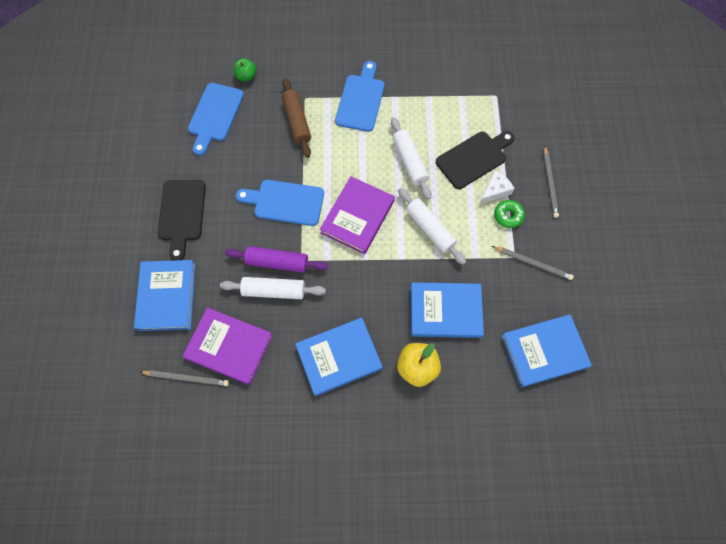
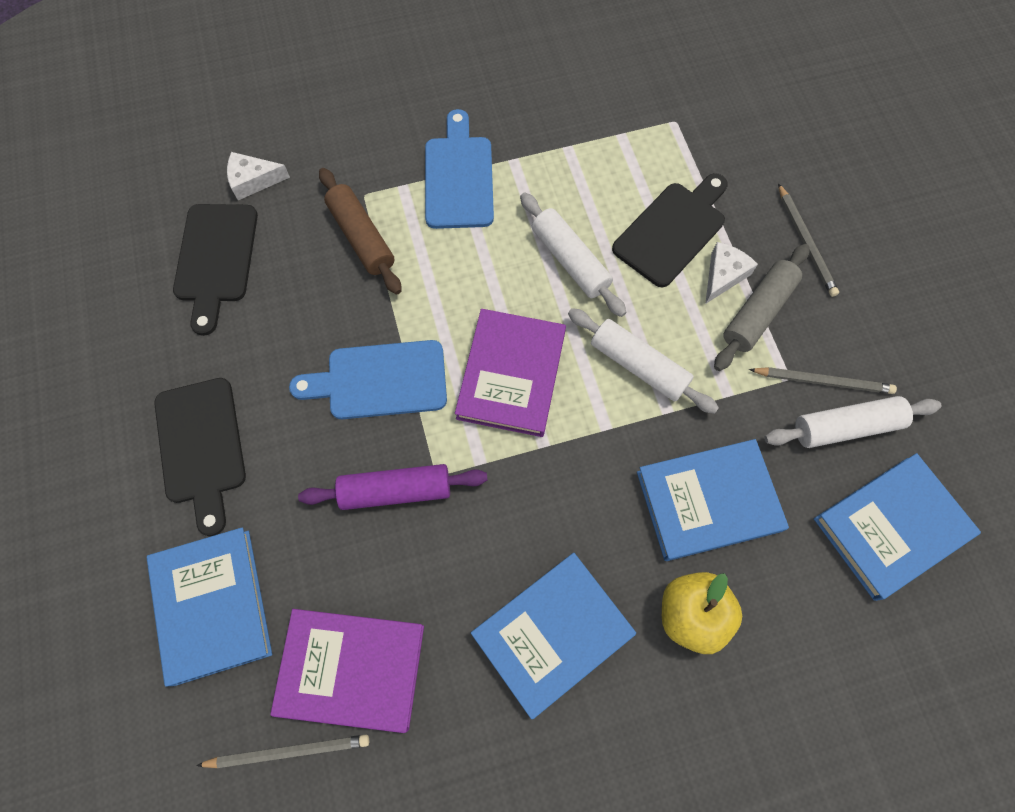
camera: 15 degrees left, 0 degrees up
blue cutting board [188,83,244,156] -> black cutting board [173,204,258,336]
white rolling pin [220,277,326,299] -> white rolling pin moved to [764,396,942,448]
green apple [233,58,256,81] -> white cheese [227,152,290,200]
green donut [494,200,525,228] -> grey rolling pin [714,244,810,371]

